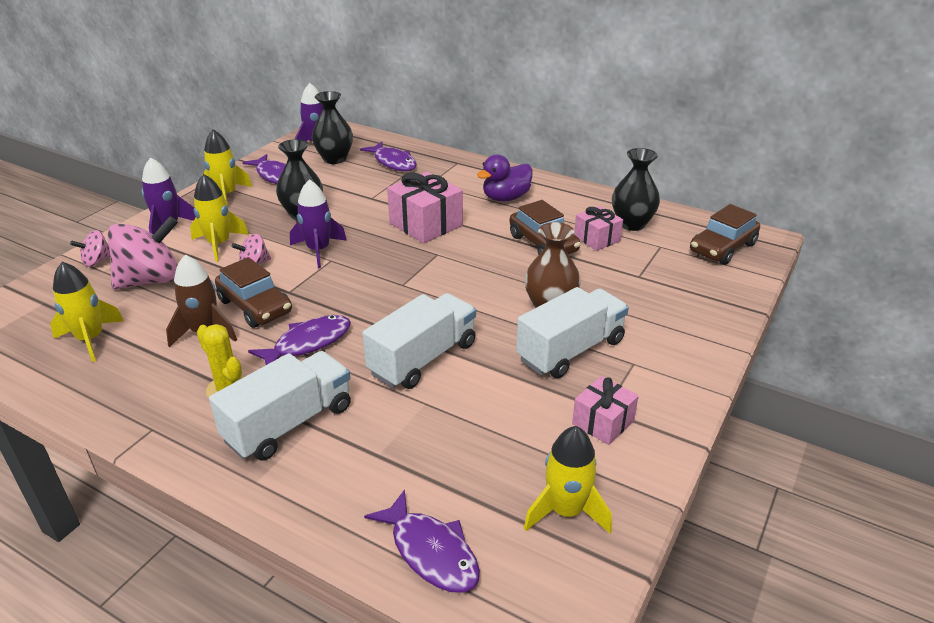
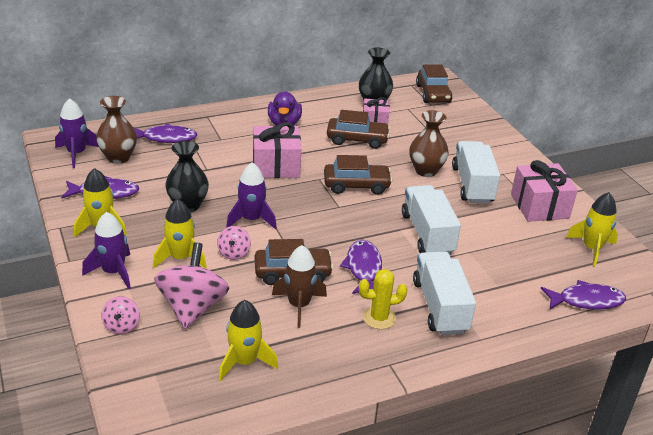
camera: 55 degrees left, 0 degrees up
black vase [312,91,353,164] -> brown vase [96,96,137,164]
pink gift [572,376,639,445] -> pink gift [511,160,578,222], size x1.64
none -> brown car [324,155,392,195]

